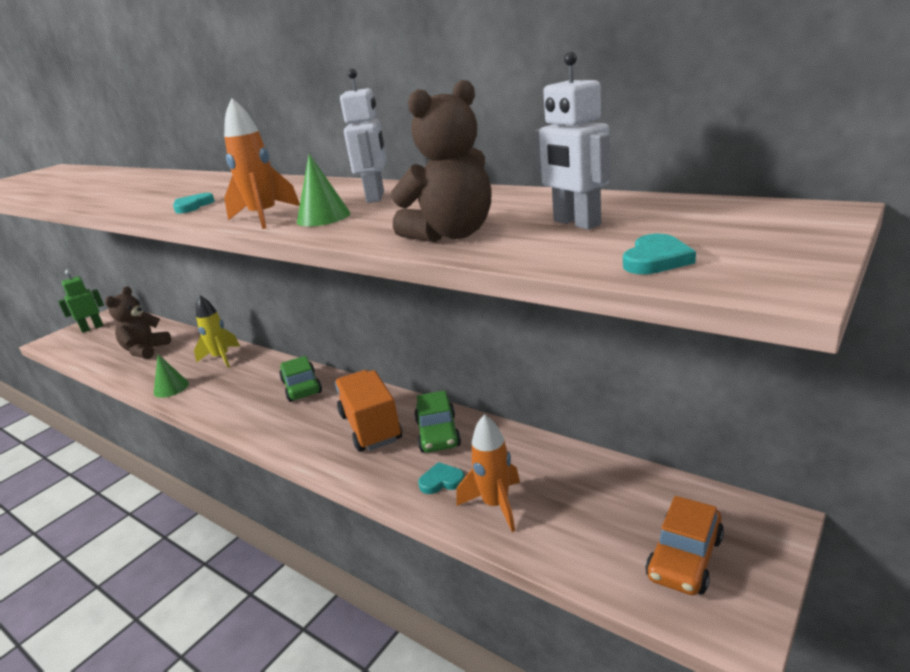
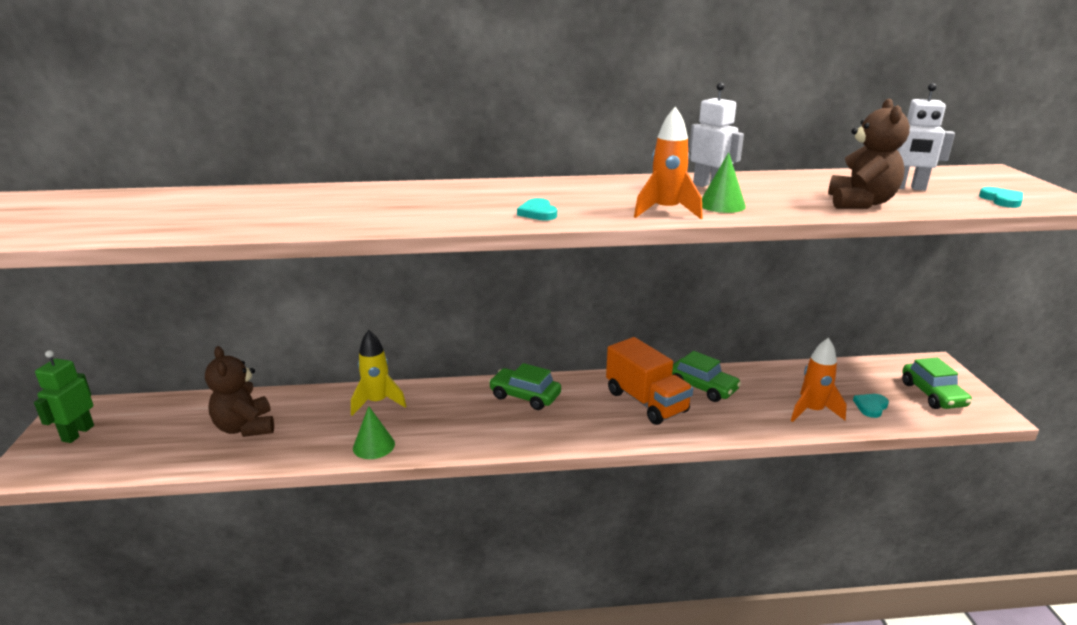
camera: 45 degrees left, 0 degrees up
orange truck [335,370,402,452] -> orange truck turned 150 degrees counterclockwise [606,337,693,425]
turquoise heart [418,462,465,494] -> turquoise heart moved to [853,394,889,418]
orange car [645,496,724,595] -> green car [902,358,972,409]

